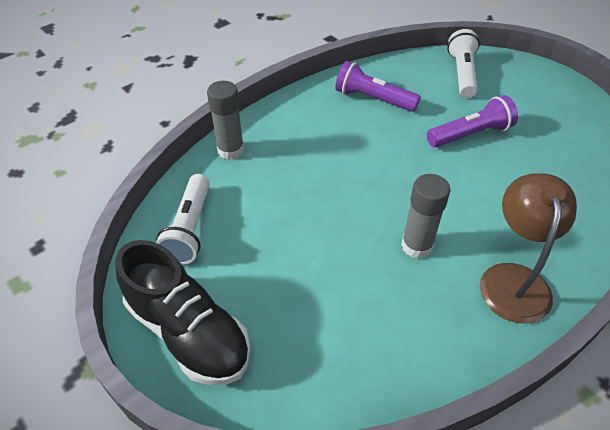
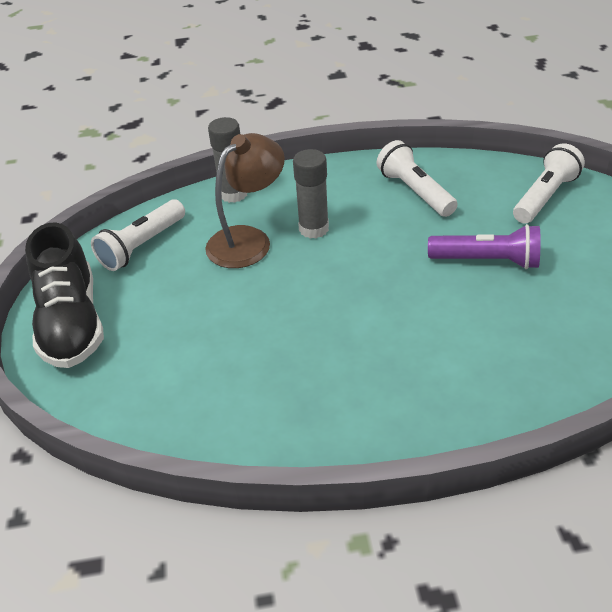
camera: 35 degrees right, 5 degrees down
purple flashlight [335,61,421,112] -> white flashlight [377,140,458,217]
grey glue stick [401,174,451,259] -> grey glue stick moved to [293,149,329,239]
brown lamp [480,173,577,324] -> brown lamp moved to [205,133,285,268]

